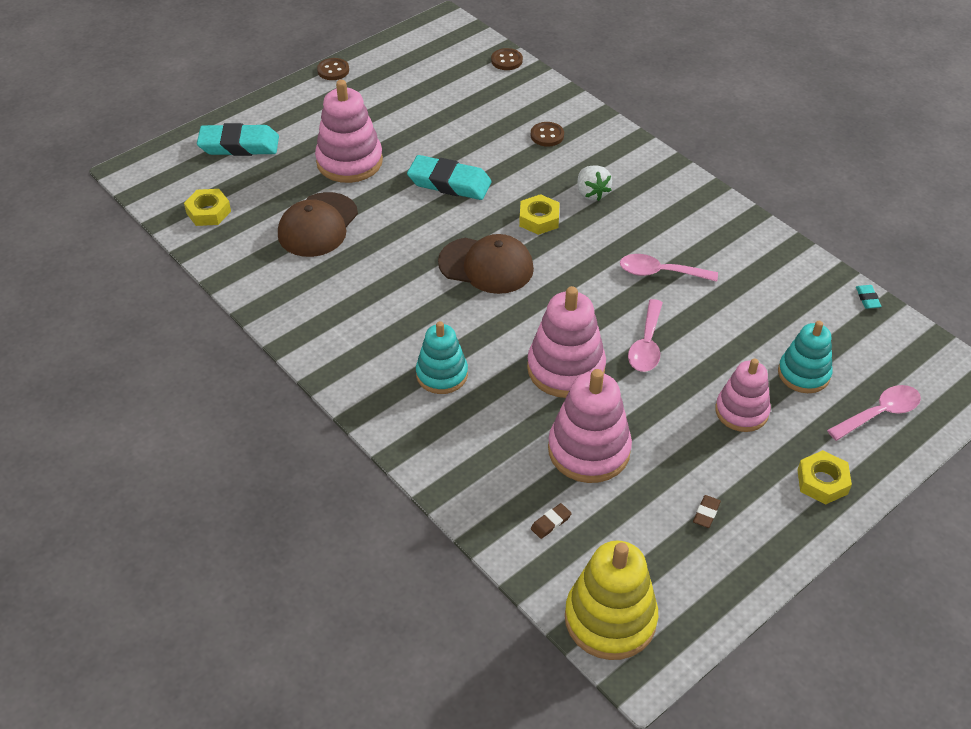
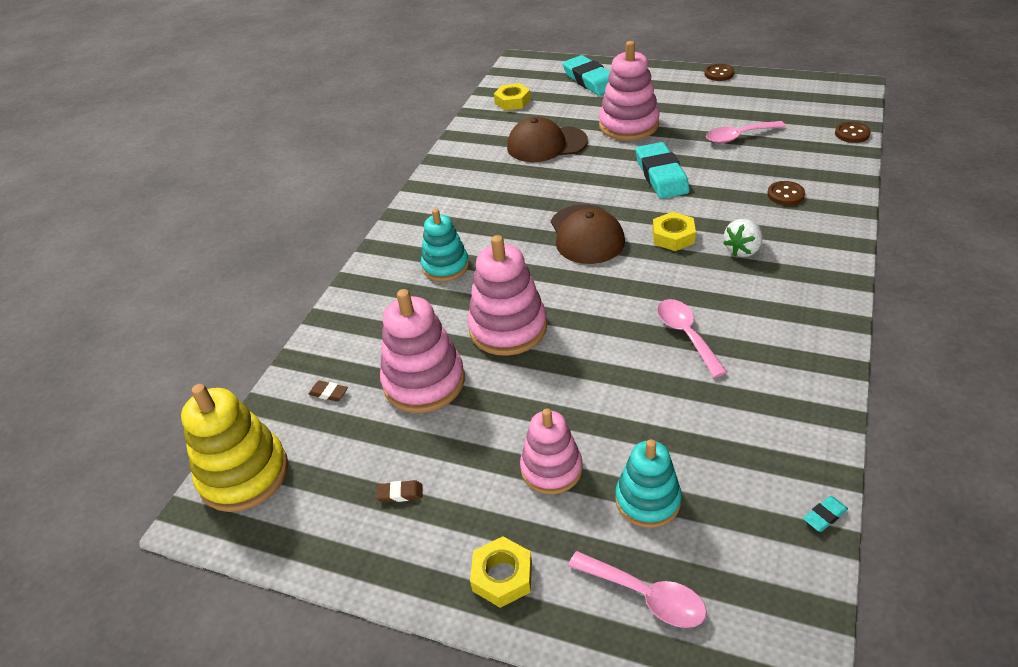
camera: 65 degrees right, 5 degrees down
pink spoon [628,299,663,372] -> pink spoon moved to [706,121,786,143]

